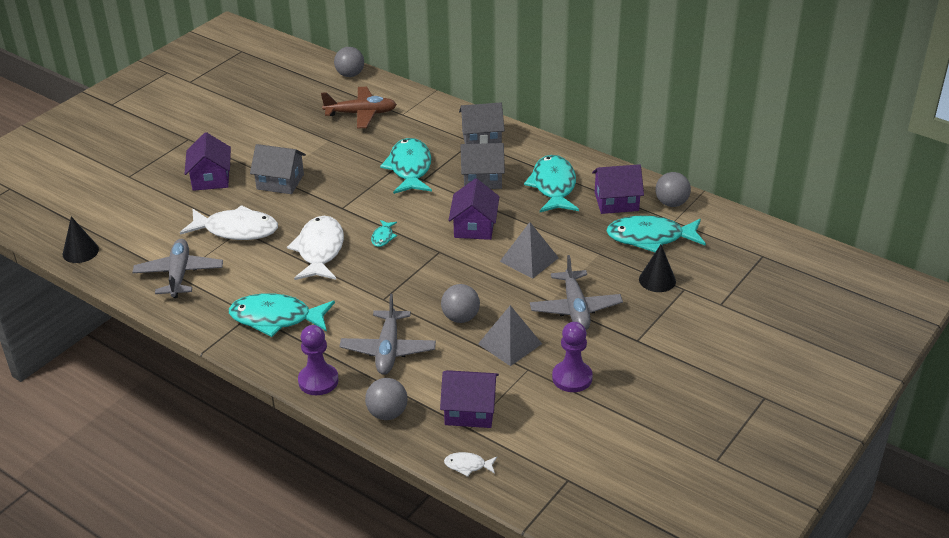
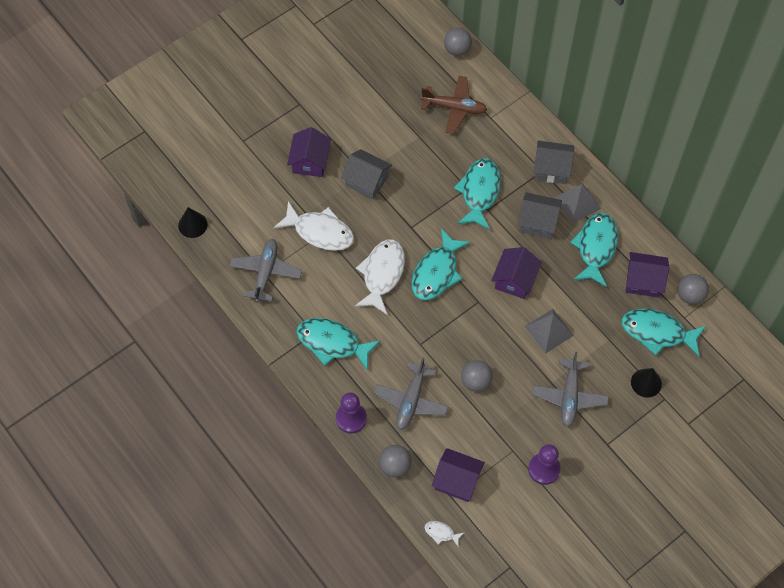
camera: 15 degrees right, 25 degrees up
turquoise fish [371,220,397,247] -> turquoise fish [411,229,471,300], size x2.25
grey pyramid [478,305,542,366] -> grey pyramid moved to [554,183,601,223]

